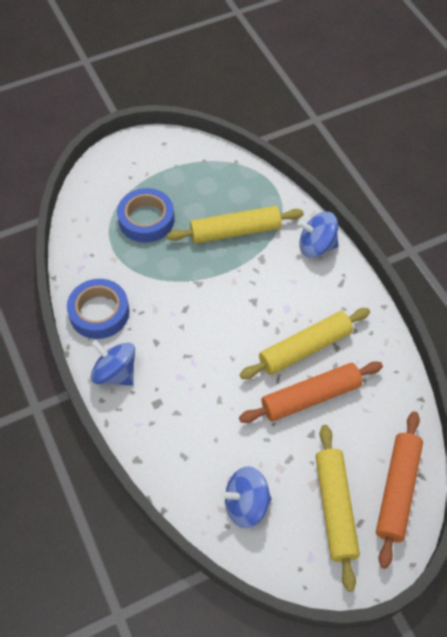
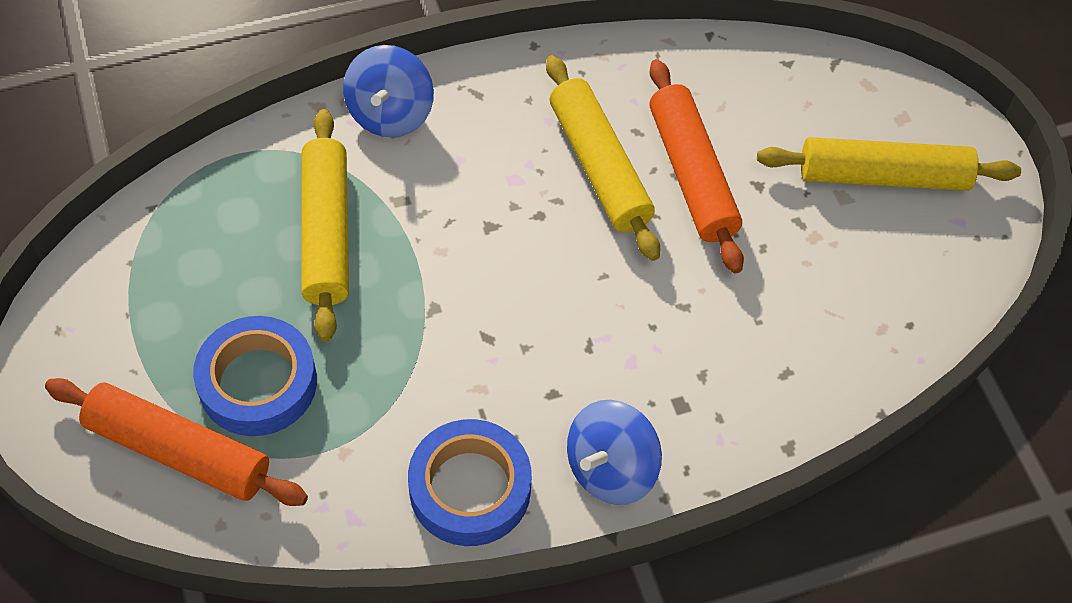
camera: 85 degrees left, 0 degrees up
blue spinning top [220,466,272,528] -> none
orange rolling pin [376,411,423,569] -> orange rolling pin moved to [45,378,308,506]

